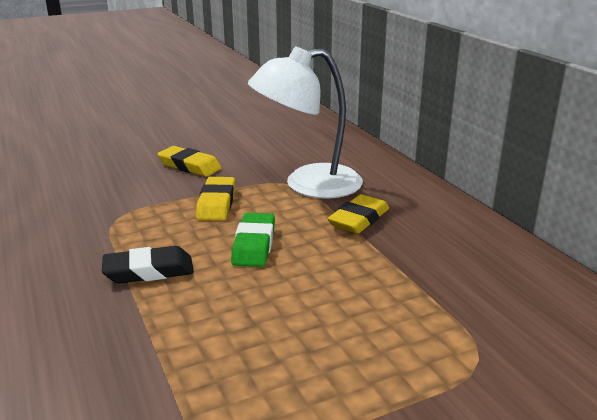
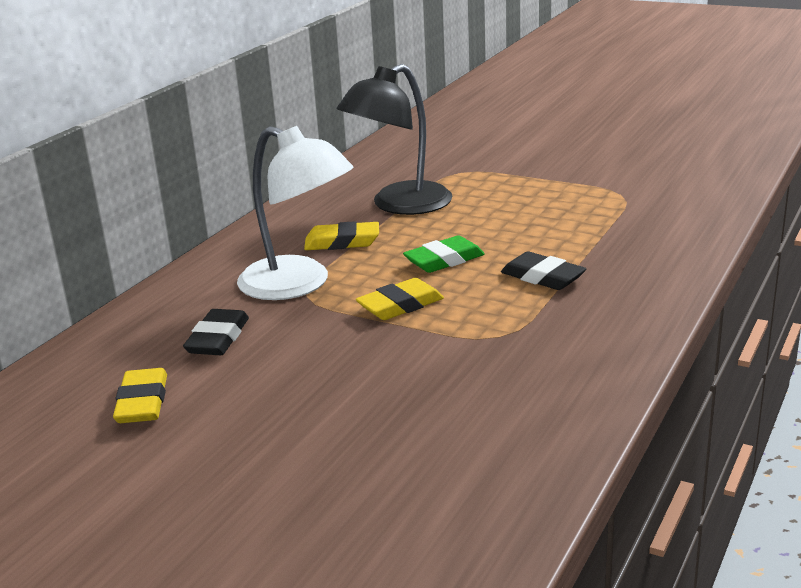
camera: 125 degrees left, 0 degrees up
yellow eraser [157,146,222,177] -> yellow eraser moved to [113,368,167,423]
none -> black eraser [183,309,249,355]
none -> black lamp [337,64,452,215]

